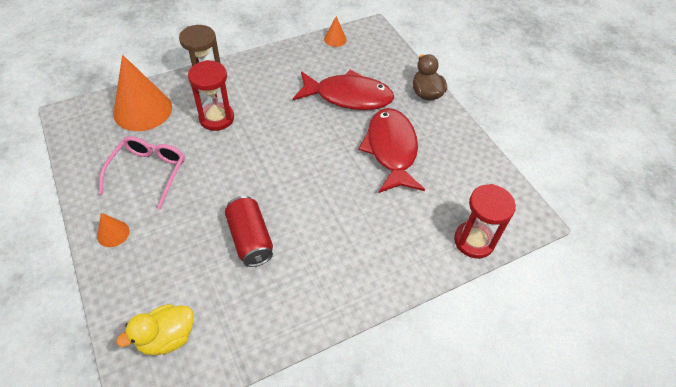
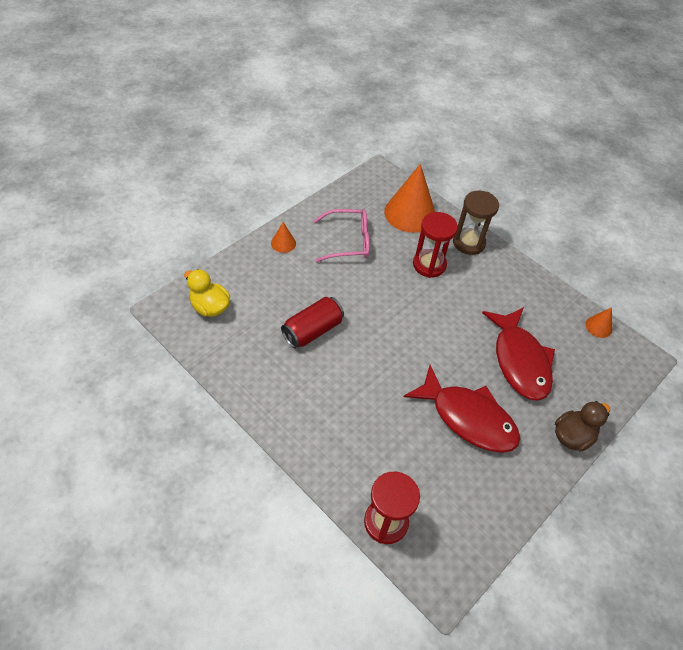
camera: 70 degrees right, 0 degrees up
red fish [358,108,425,193] -> red fish turned 60 degrees clockwise [404,365,521,453]

